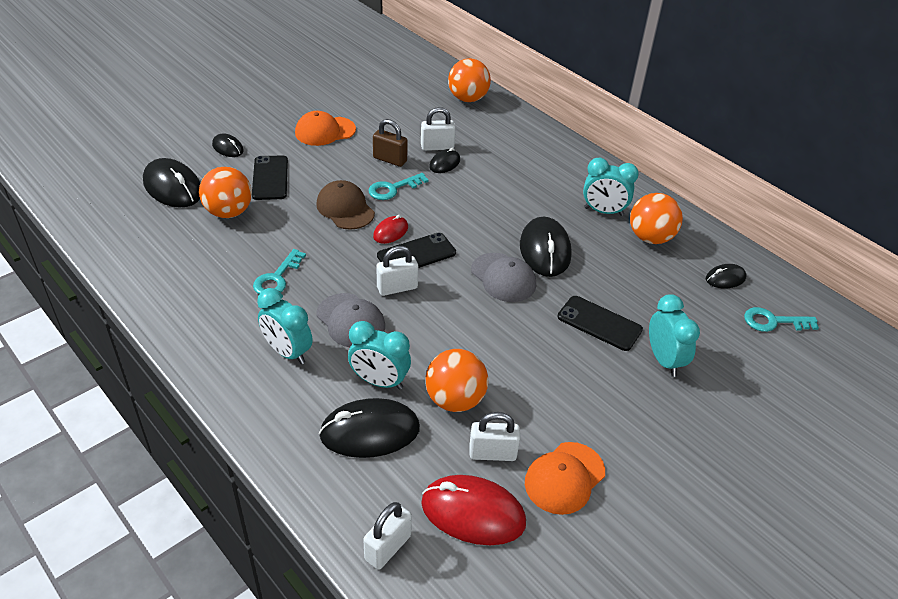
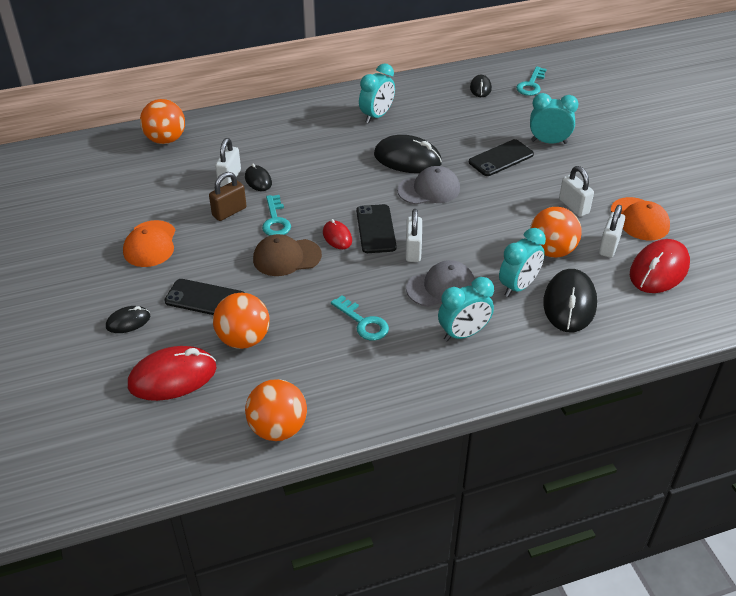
camera: 65 degrees left, 0 degrees up
black mouse [143,158,200,207] -> red mouse [128,346,216,401]
white padlock [363,502,412,570] -> white padlock moved to [559,166,594,217]
orange ball [630,193,683,244] -> orange ball moved to [245,379,307,441]

